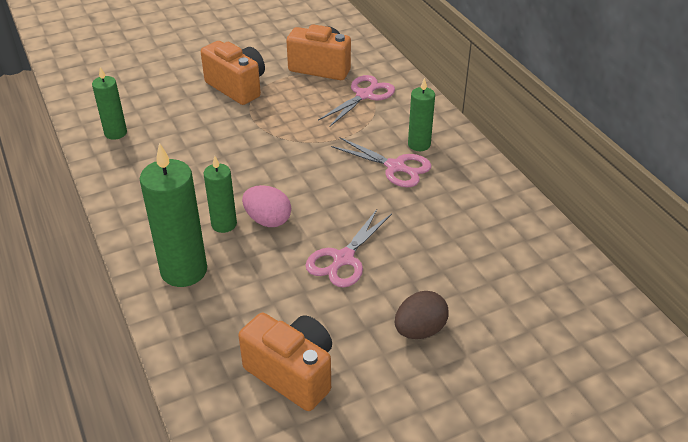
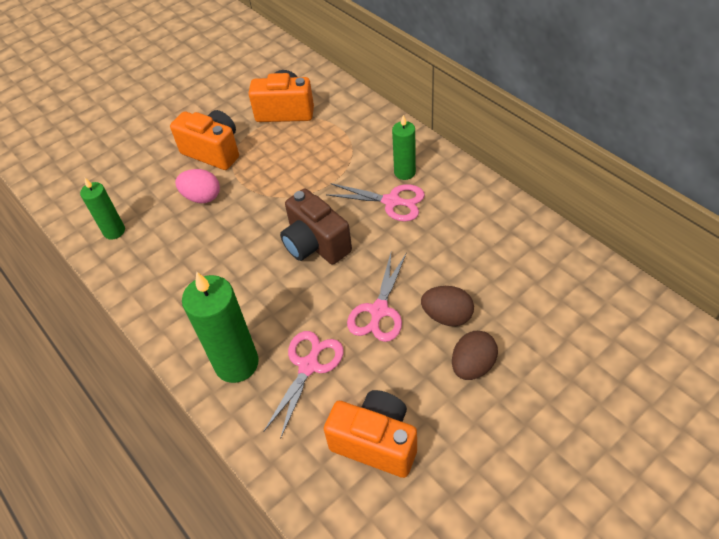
camera: 10 degrees left, 10 degrees up
green candle [203,156,237,233] -> none
pink egg [242,185,291,227] -> pink egg moved to [175,169,220,203]
pink scissors [318,75,395,126] -> pink scissors moved to [263,331,344,439]
none -> brown camera [280,189,352,264]
none -> brown egg [421,286,474,326]

